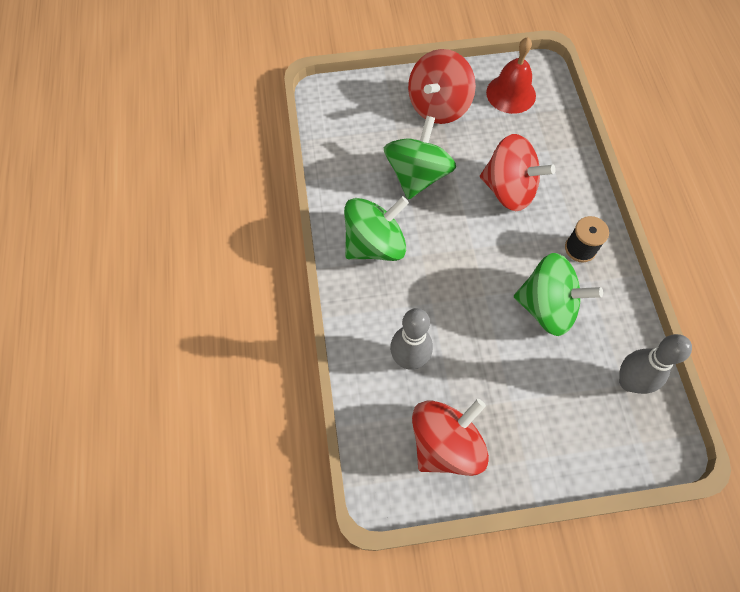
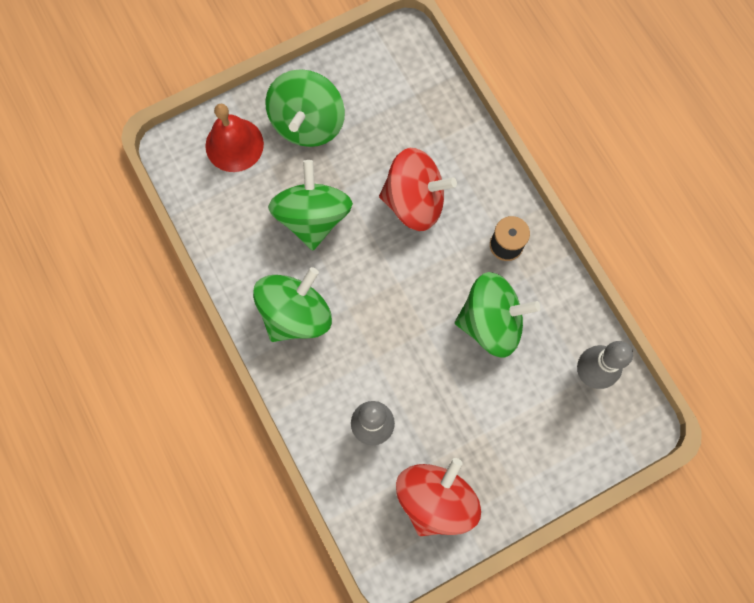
camera: 20 degrees left, 10 degrees up
red spinning top [408,49,476,124] -> green spinning top [265,69,345,147]
red bell [486,37,536,114] -> red bell moved to [205,104,264,172]

